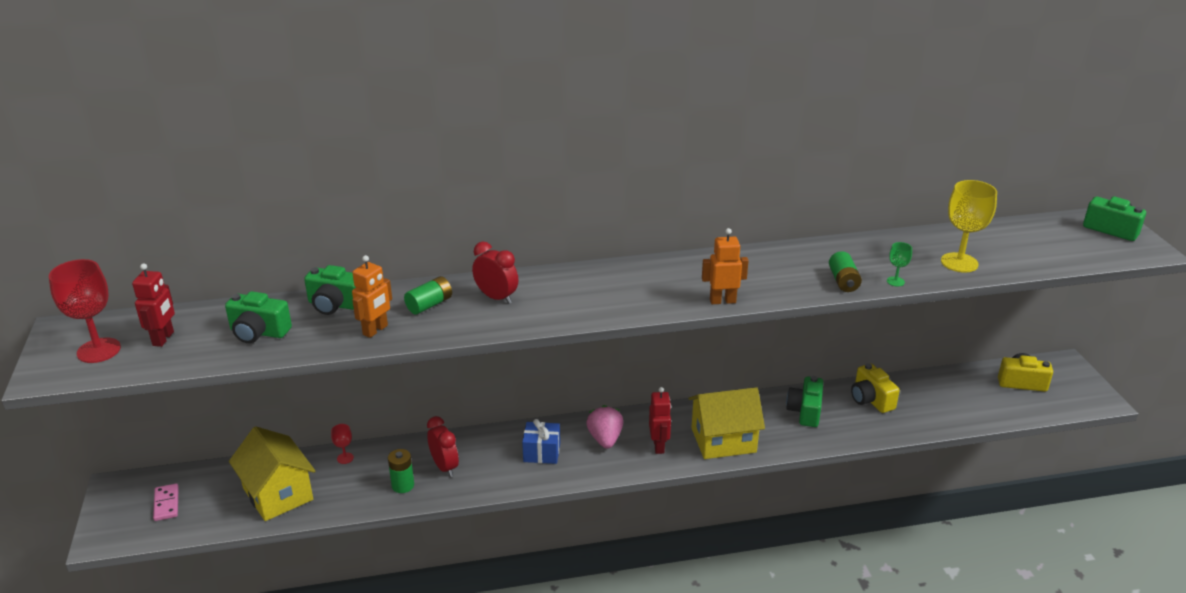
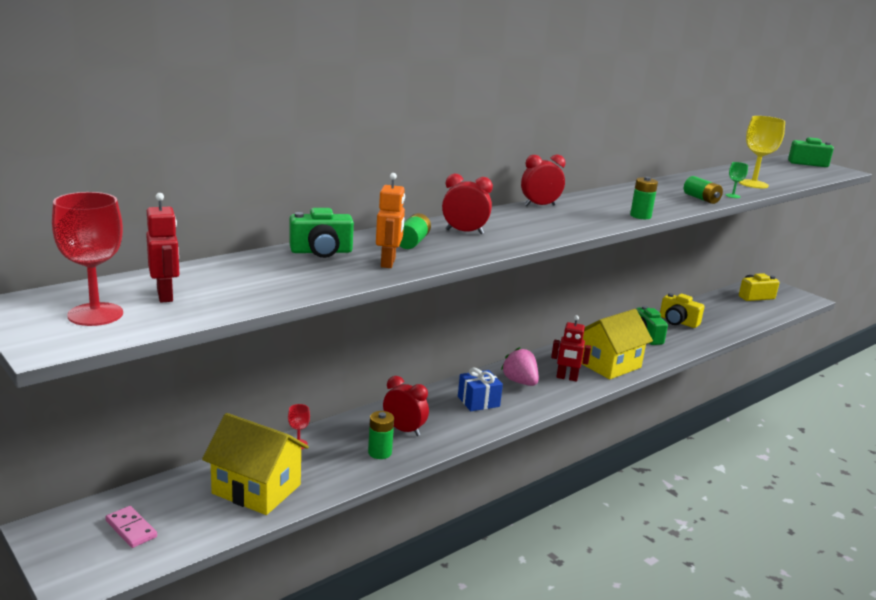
camera: 30 degrees left, 10 degrees down
green camera [225,291,292,343] -> none
red robot [649,387,671,454] -> red robot turned 135 degrees clockwise [551,315,591,382]
orange robot [702,228,749,304] -> green battery [630,177,658,219]
none -> red clock [521,155,565,206]

